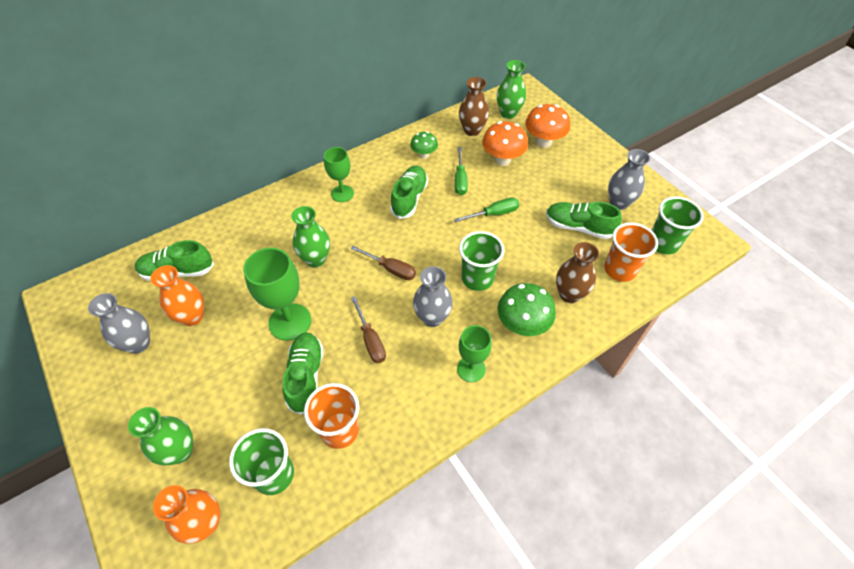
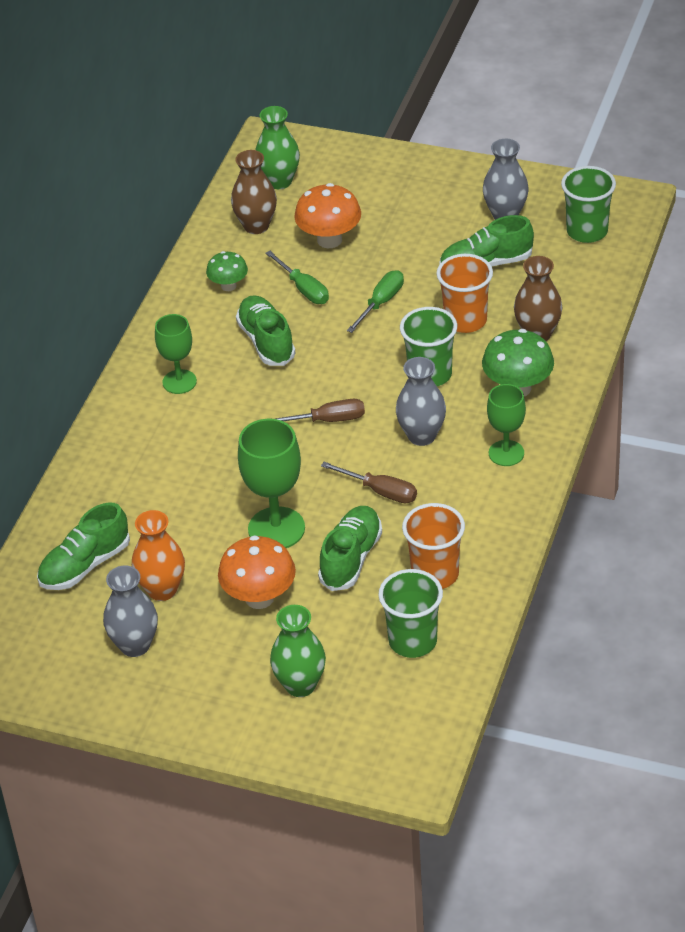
camera: 35 degrees left, 10 degrees down
orange vase [153,485,220,544] -> none
green shoe [282,332,324,415] -> green shoe turned 60 degrees clockwise [318,506,382,591]
green vase [291,206,330,267] -> none
orange mushroom [525,104,570,148] -> orange mushroom moved to [218,535,296,609]
orange cup [604,222,658,282] -> orange cup moved to [436,254,493,333]

